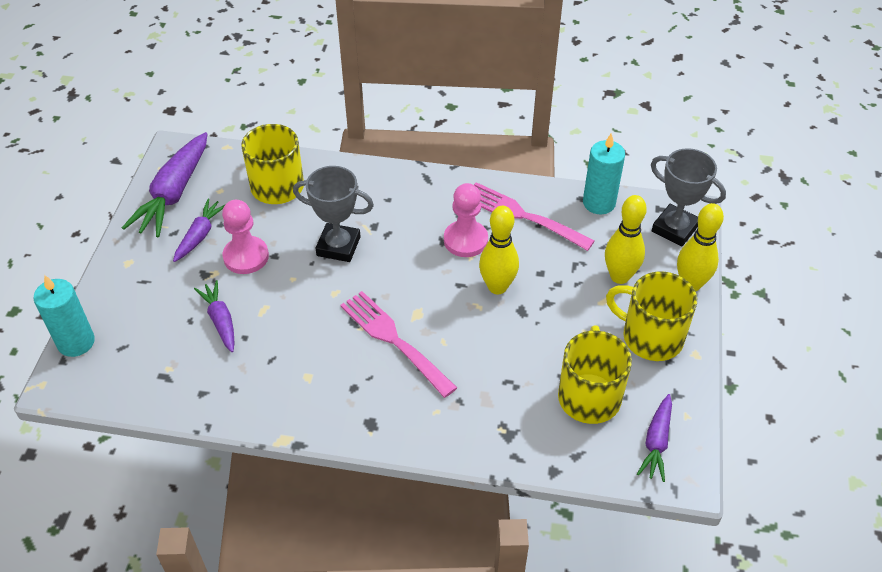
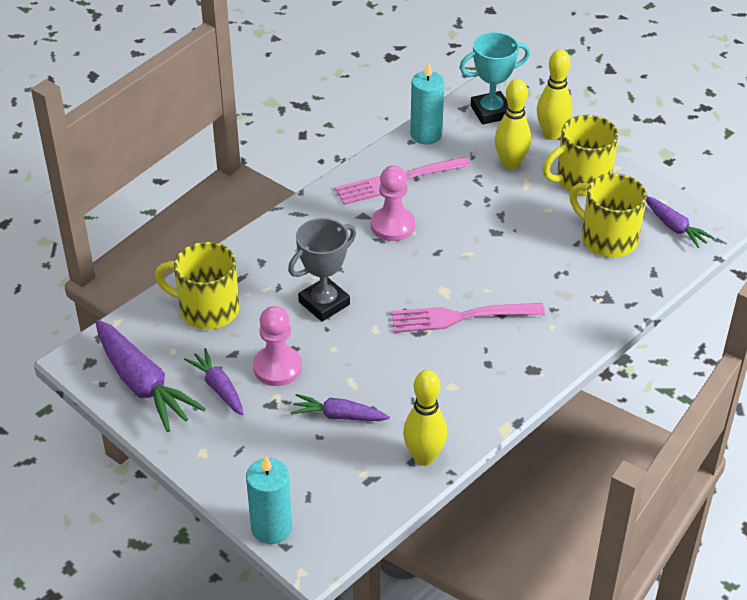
camera: 55 degrees left, 5 degrees down
yellow bowling pin [479,206,519,294] -> yellow bowling pin moved to [403,370,447,466]
grey trophy [651,148,726,246] -> turquoise trophy [459,32,530,124]

